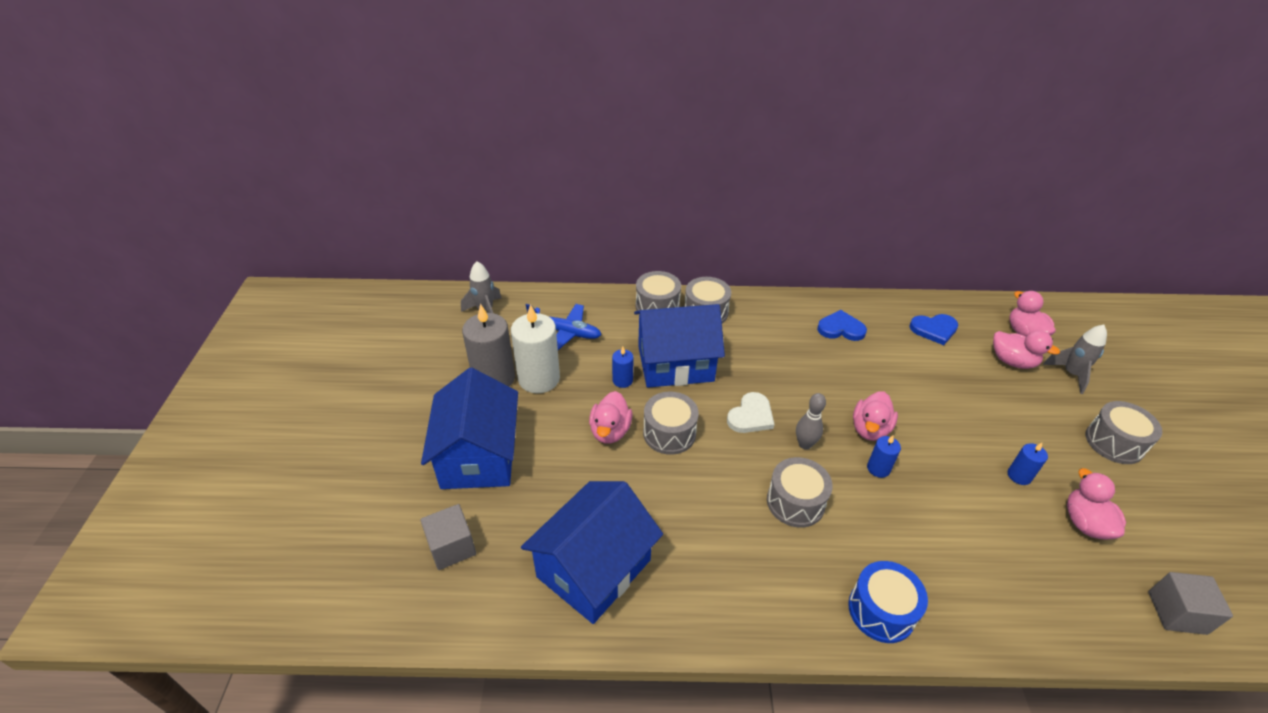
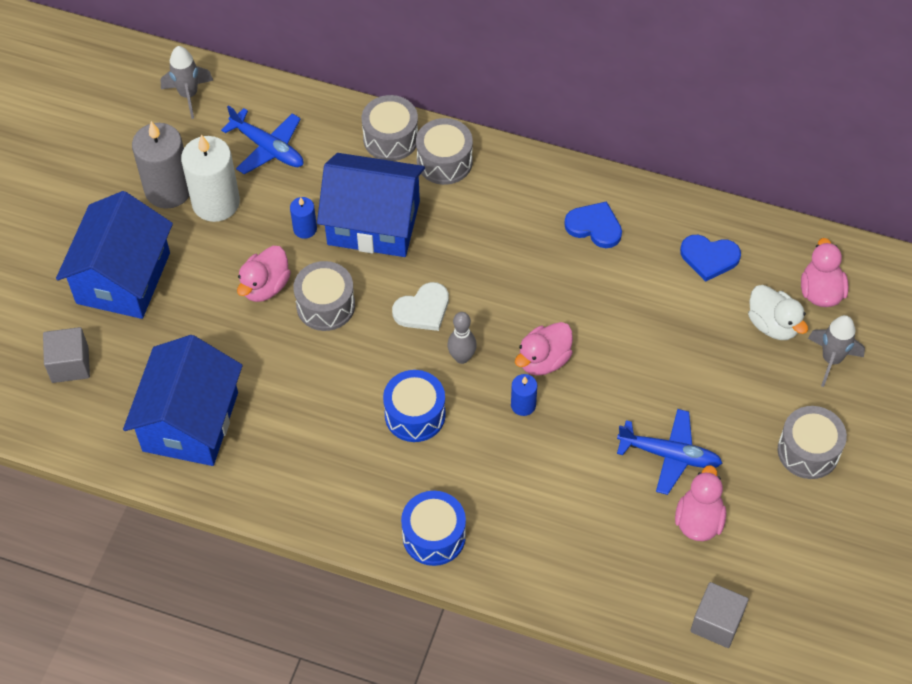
camera: 20 degrees right, 15 degrees up
blue house [521,481,663,624] -> blue house turned 45 degrees counterclockwise [123,335,243,466]
grey drum [767,457,833,528] -> blue drum [383,370,446,442]
pink duck [993,330,1060,369] -> white duck [748,285,808,340]
blue candle [1008,443,1048,485] -> blue plane [617,409,722,495]

